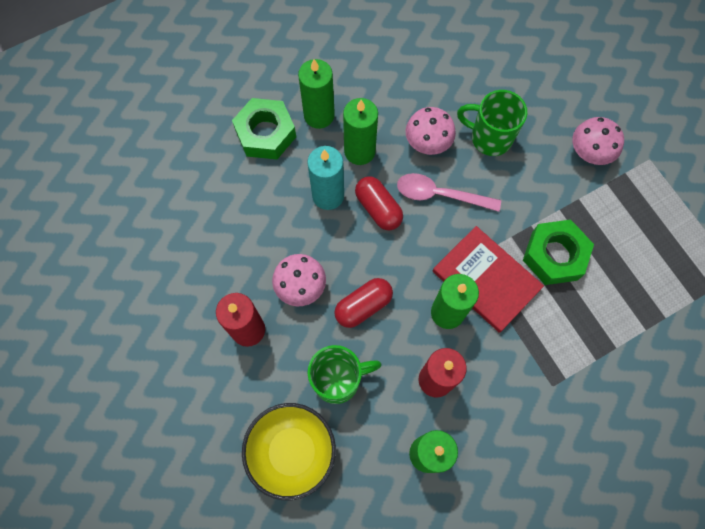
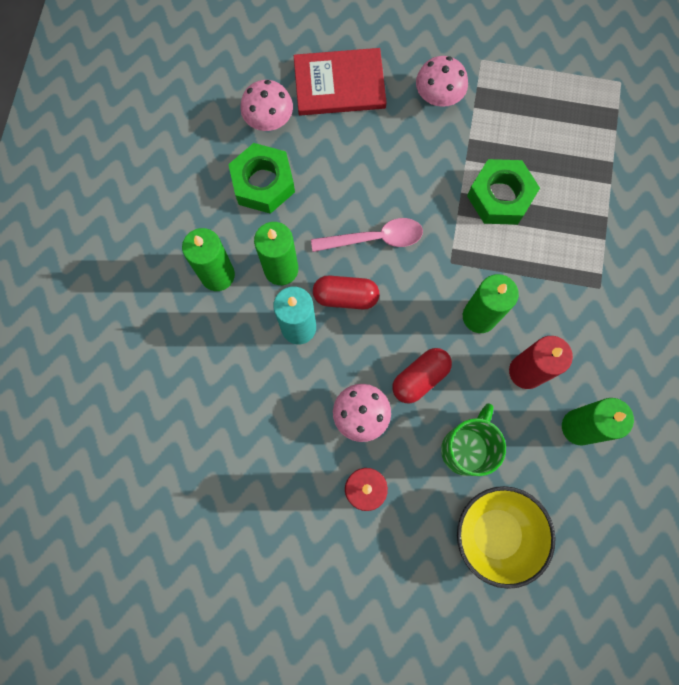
camera: 50 degrees left, 5 degrees up
green nut [232,98,296,160] -> green nut moved to [228,143,295,214]
red capsule [334,278,393,328] -> red capsule turned 45 degrees clockwise [392,348,452,404]
pink spoon [397,173,501,212] -> pink spoon turned 150 degrees counterclockwise [311,218,423,252]
pink mushroom [405,107,456,155] -> pink mushroom moved to [240,80,293,131]
red book [433,226,544,333] -> red book moved to [294,48,387,116]
green mug [457,90,527,156] -> none

